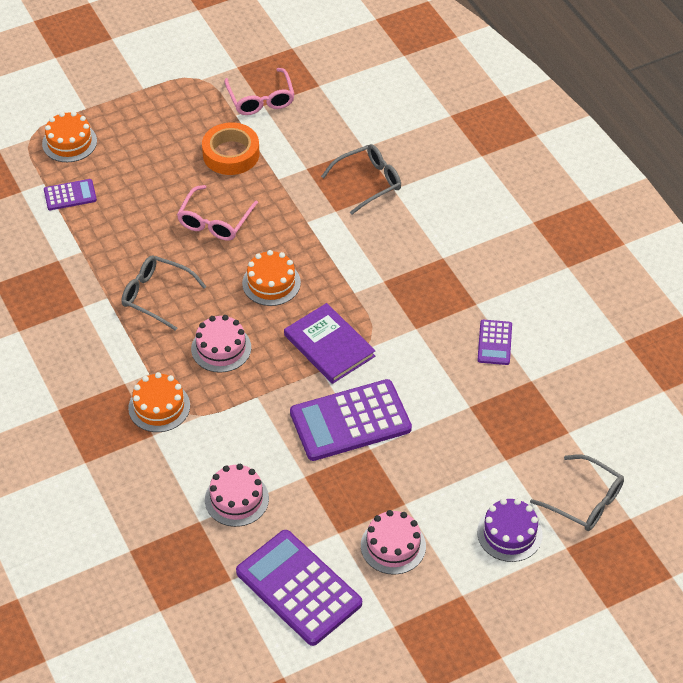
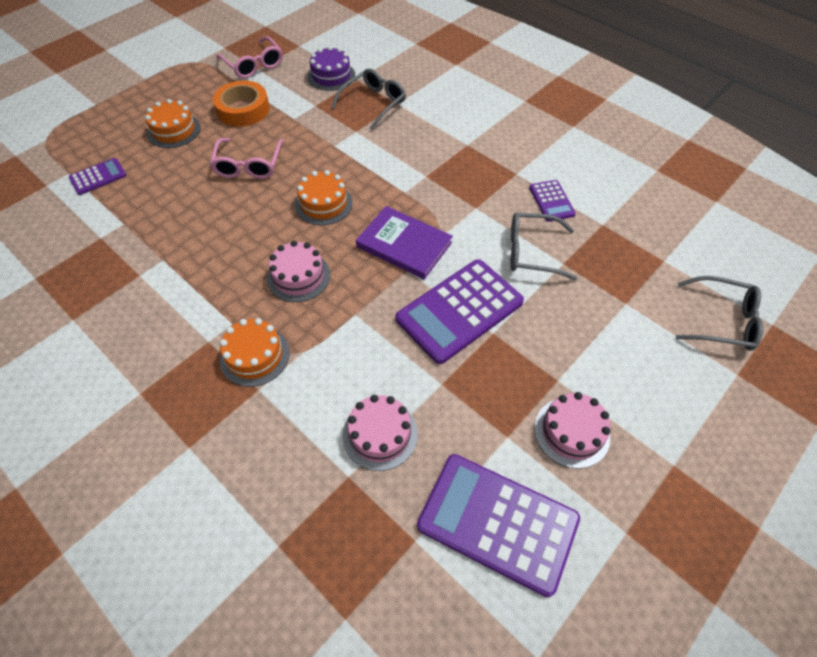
camera: 20 degrees left, 5 degrees up
orange cake [42,111,97,162] -> orange cake moved to [145,99,201,148]
grey glasses [121,256,207,331] -> grey glasses moved to [510,213,577,281]
purple cake [477,498,542,562] -> purple cake moved to [307,46,355,91]

